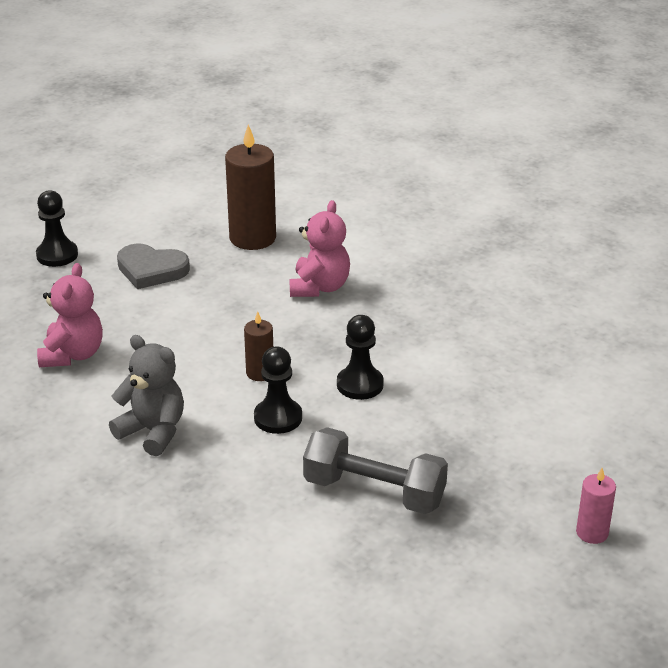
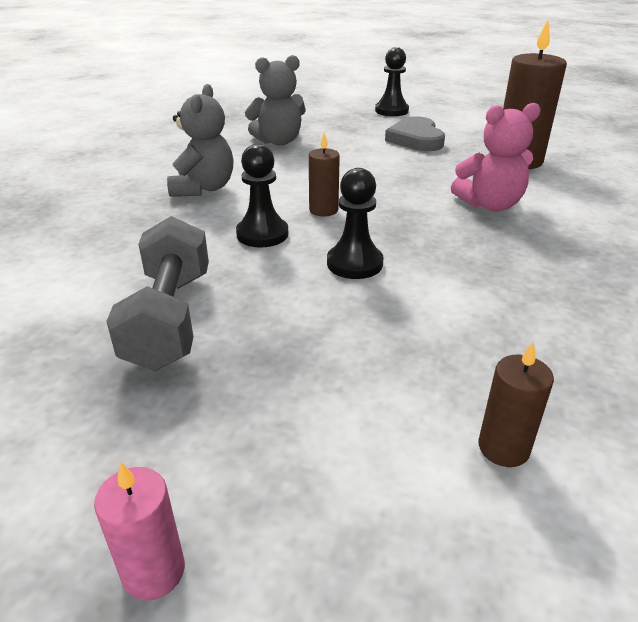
camera: 65 degrees right, 0 degrees up
pink teddy bear [37,263,103,367] -> grey teddy bear [245,55,306,145]
none -> brown candle [479,341,554,467]

